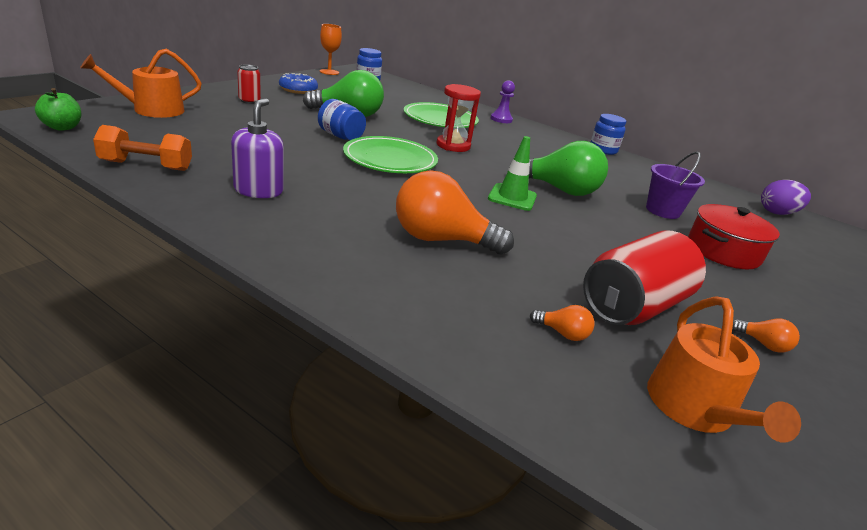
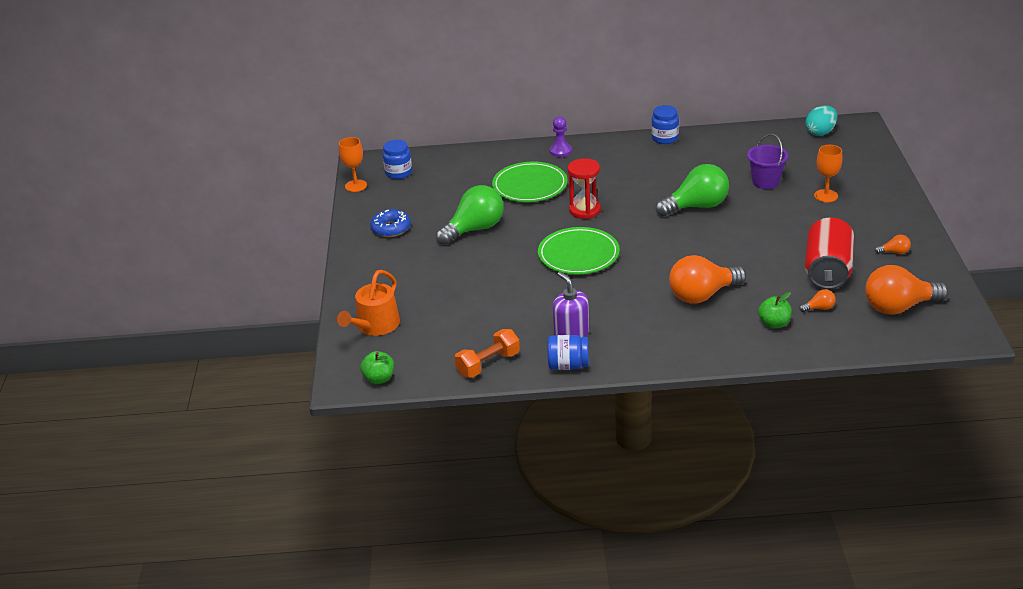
camera: 30 degrees left, 5 degrees up
red can [237,64,261,104] -> none
blue jar [318,99,366,140] -> blue jar moved to [548,335,589,370]
green traffic cone [488,136,537,211] -> none
orange watering can [647,296,801,443] -> orange light bulb [865,265,948,315]
red pot [688,204,780,269] -> orange goblet [814,145,843,202]
purple egg [761,180,811,215] -> turquoise egg [805,105,837,136]
none -> green apple [758,292,792,328]

